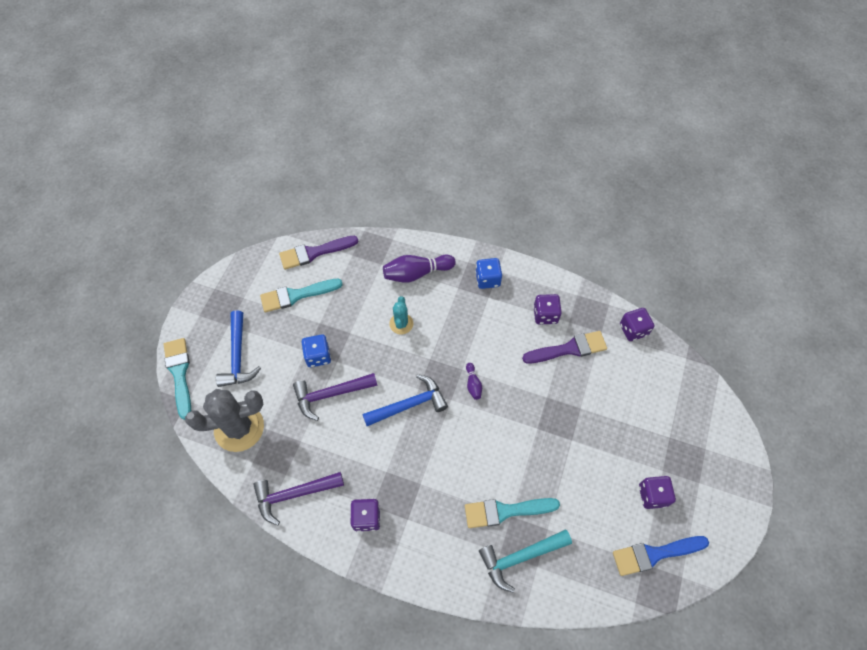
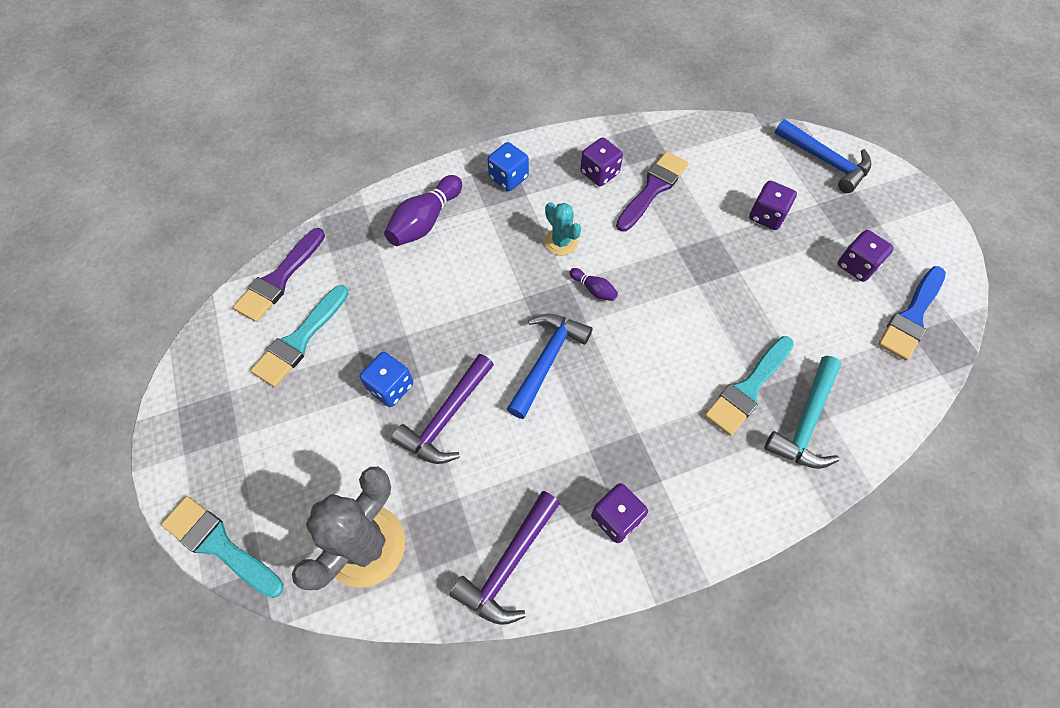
camera: 40 degrees left, 0 degrees up
blue hammer [216,310,261,387] -> blue hammer moved to [775,119,871,193]
turquoise cactus [389,296,413,335] -> turquoise cactus moved to [545,202,581,255]
purple dice [620,308,654,341] -> purple dice moved to [749,181,797,230]

